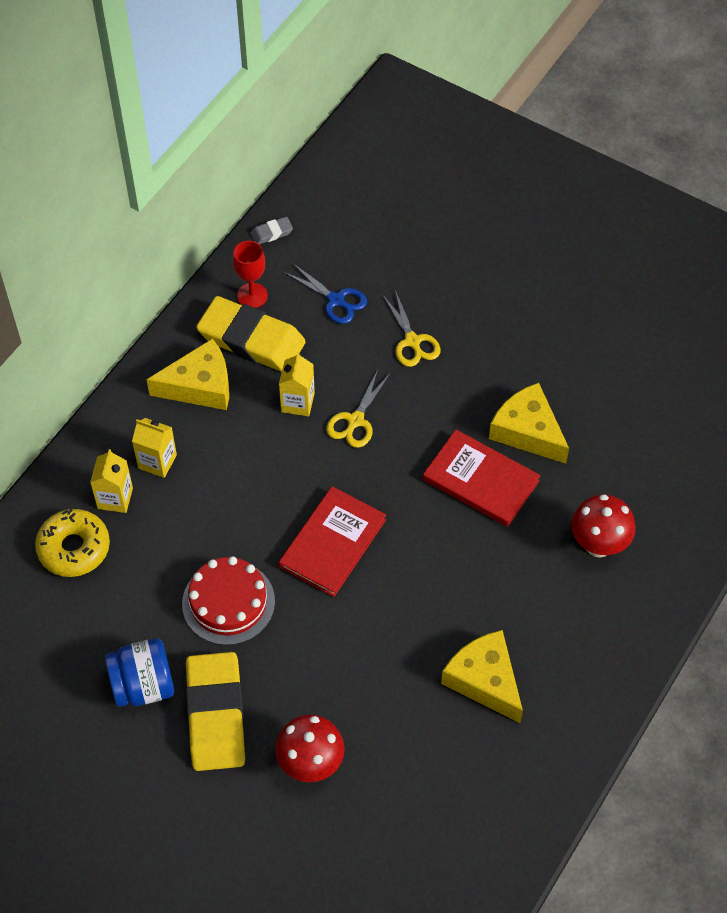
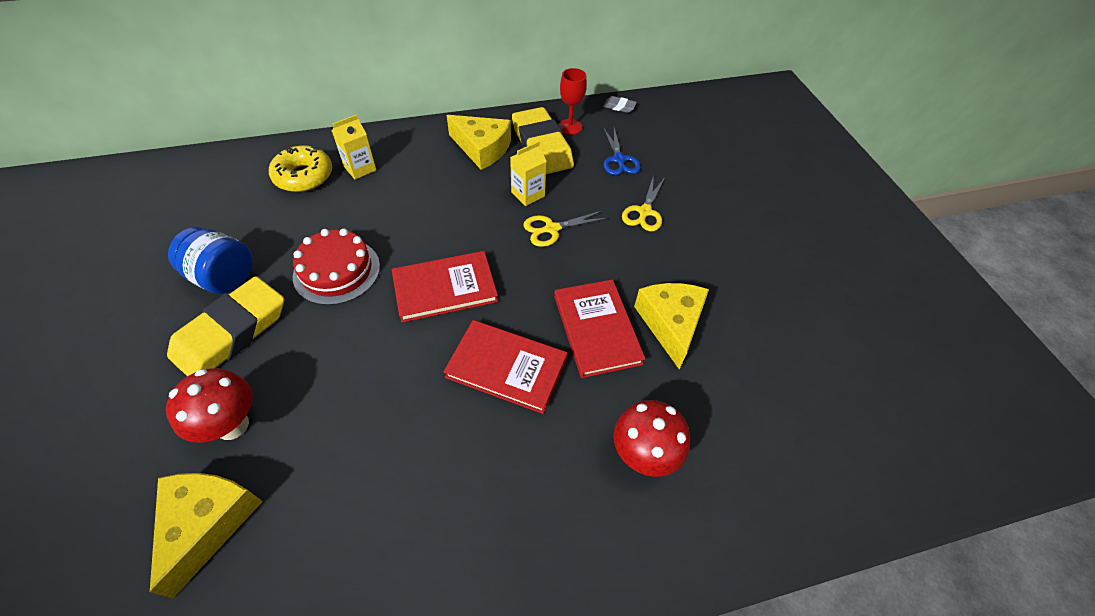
camera: 40 degrees right, 5 degrees down
yellow carton [132,418,177,478] -> none
yellow cheese [441,630,523,723] -> yellow cheese moved to [150,473,263,599]
none -> red book [443,320,567,414]

